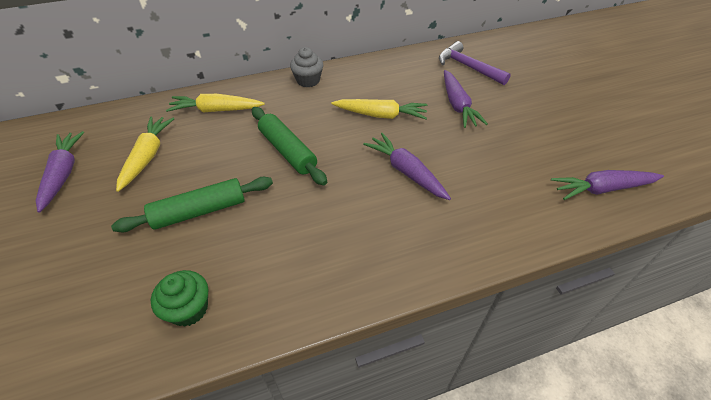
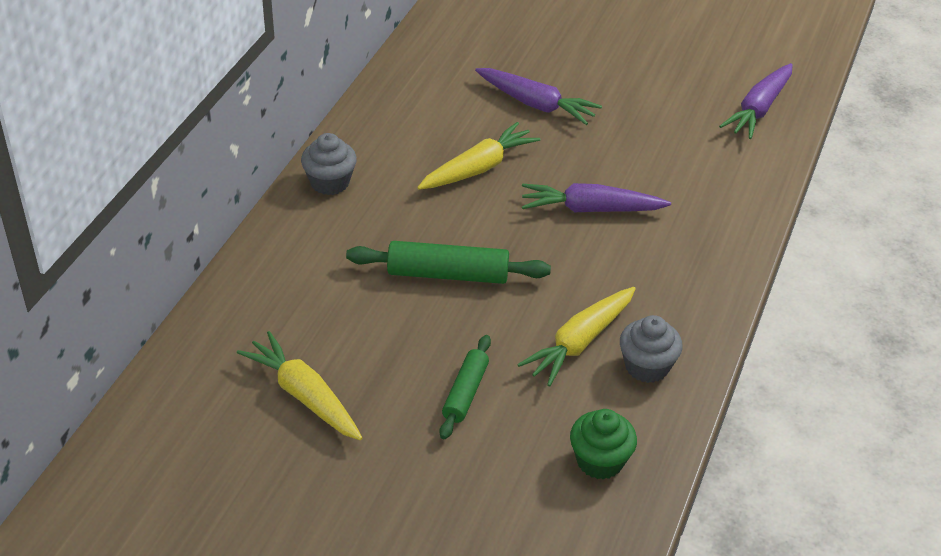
camera: 50 degrees left, 5 degrees down
purple carrot [35,131,84,213] -> none
green rolling pin [111,177,273,232] -> green rolling pin [440,335,491,439], size x0.64
yellow carrot [166,94,265,113] -> yellow carrot moved to [517,287,636,387]
purple hammer [439,41,511,85] -> none
none -> grey cupcake [620,315,683,383]

